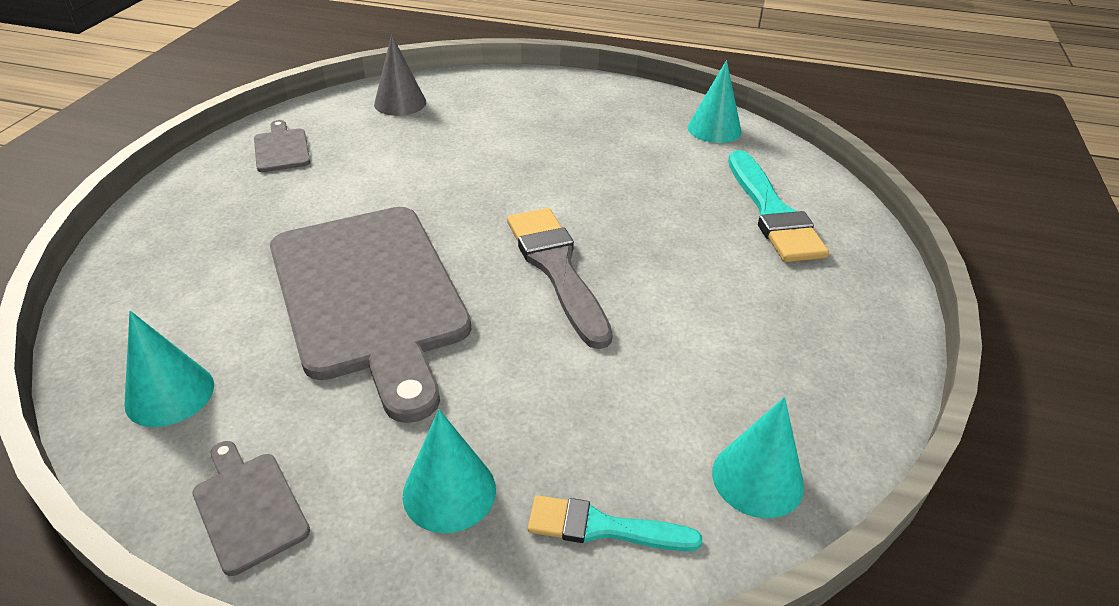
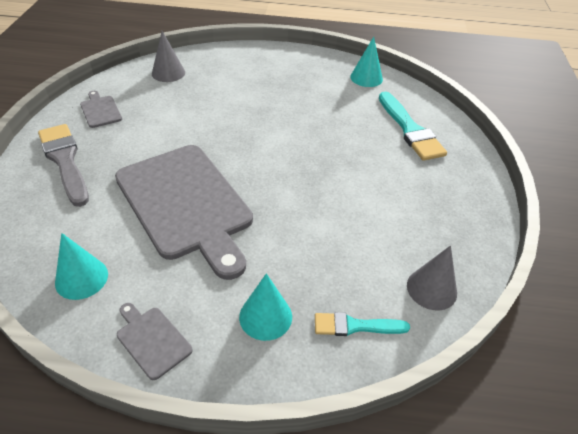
camera: 10 degrees left, 5 degrees up
grey brush [507,208,613,349] -> grey brush moved to [38,124,89,207]
turquoise cone [712,397,804,519] -> grey cone [407,245,457,311]

